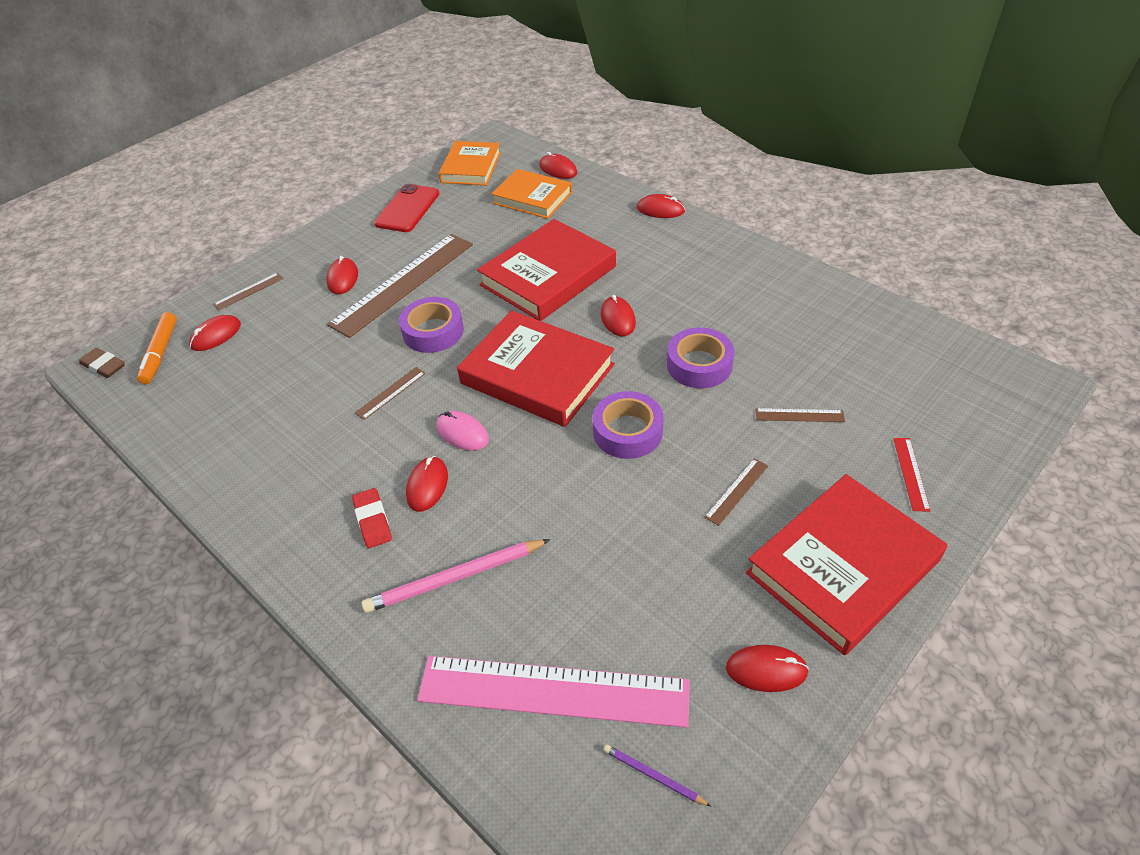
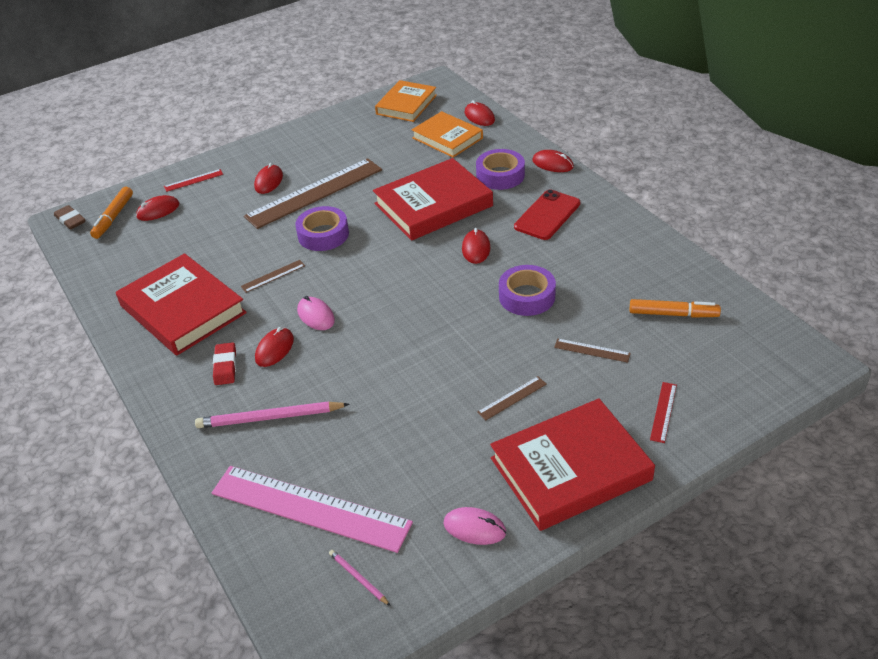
camera: 15 degrees right, 5 degrees down
brown ruler [213,273,284,310] -> red ruler [164,169,223,192]
red phone [374,184,439,232] -> red phone moved to [514,189,580,240]
red book [457,310,615,427] -> red book moved to [116,253,247,356]
purple tape [593,391,664,459] -> purple tape moved to [476,149,525,190]
purple pencil [604,744,711,806] -> pink pencil [329,550,391,606]
red mouse [726,645,809,692] -> pink mouse [443,507,506,545]
none -> orange marker [630,299,721,318]

